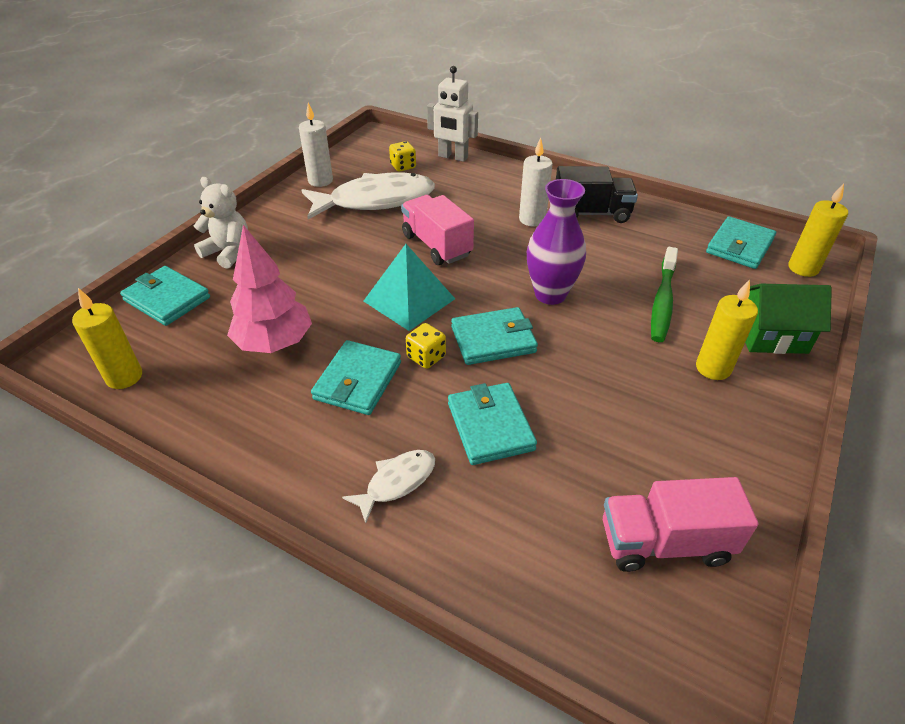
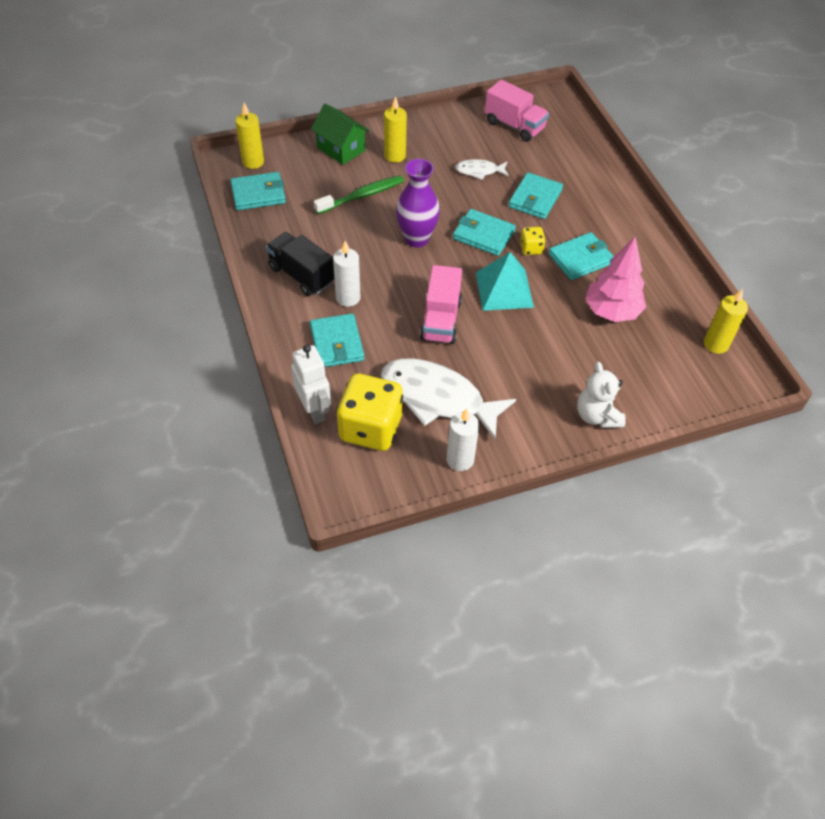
camera: 140 degrees left, 10 degrees up
turquoise wallet [120,266,210,326] -> turquoise wallet moved to [310,313,364,367]
white fish [342,450,435,523] -> white fish moved to [455,159,509,180]
yellow dice [389,141,416,171] -> yellow dice [336,373,403,451], size x2.21

